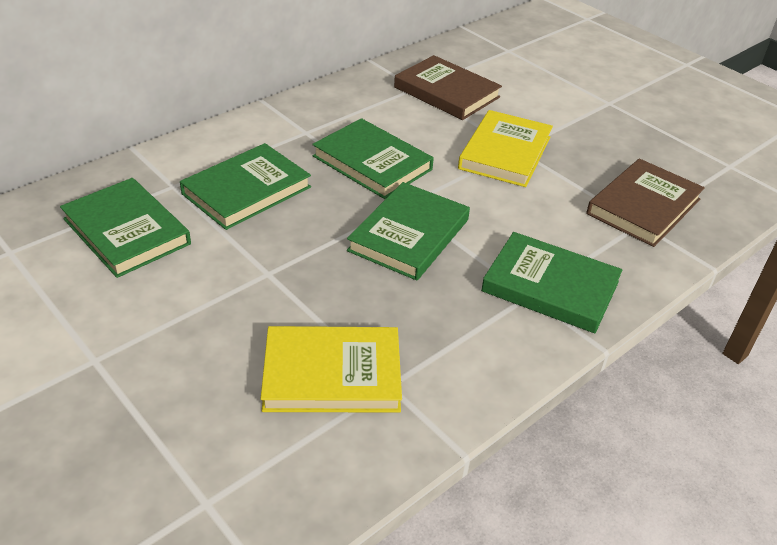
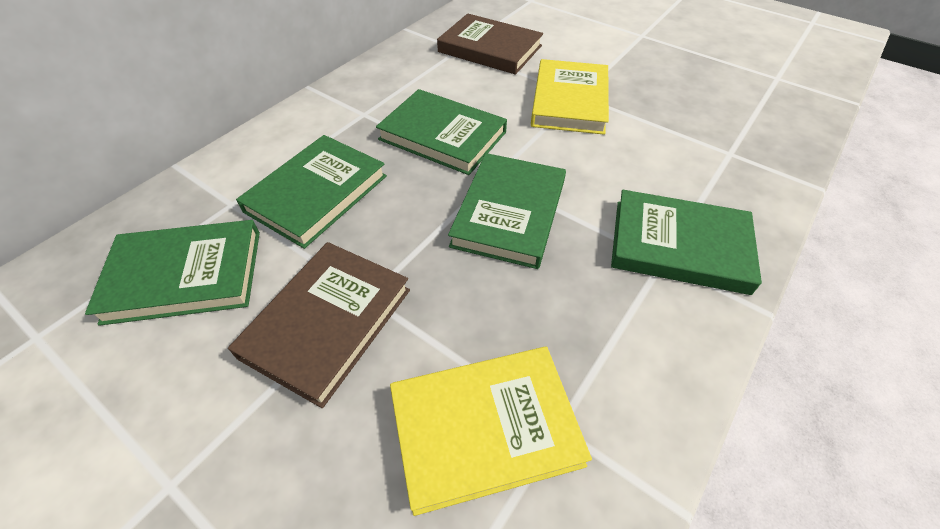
camera: 10 degrees left, 10 degrees up
green book [60,178,191,278] -> green book turned 45 degrees counterclockwise [85,220,260,326]
brown book [586,159,705,247] -> brown book moved to [228,242,410,408]

